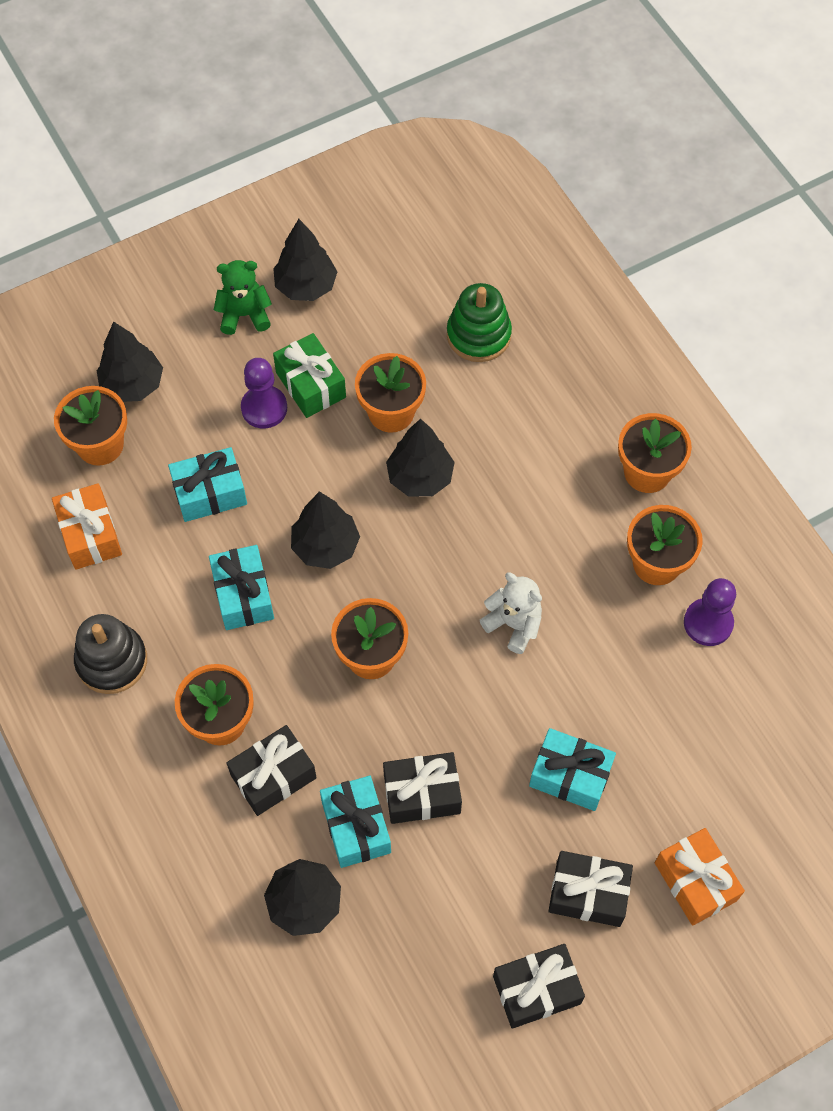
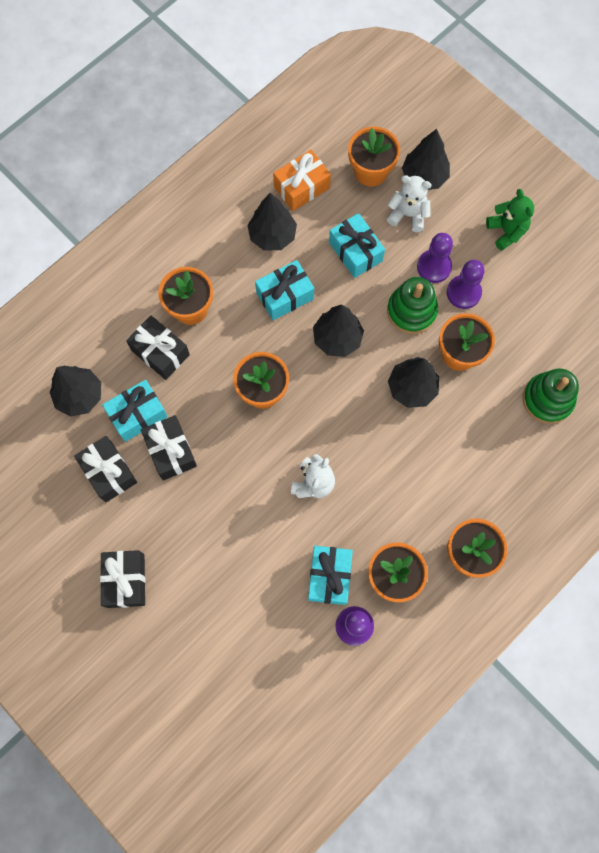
camera: 75 degrees right, 10 degrees up
black stacking toy [74,614,147,694] -> none
black tree [273,219,337,301] -> black tree moved to [247,193,297,251]
green gift [273,333,346,418] -> purple pawn [447,260,485,309]
black gift [493,944,585,1029] -> black gift moved to [74,436,137,502]
turquoise gift [529,728,616,811] -> turquoise gift moved to [308,546,353,605]
orange gift [655,828,745,926] -> none
none -> white teddy bear [387,175,432,232]
none -> green stacking toy [387,277,438,334]

